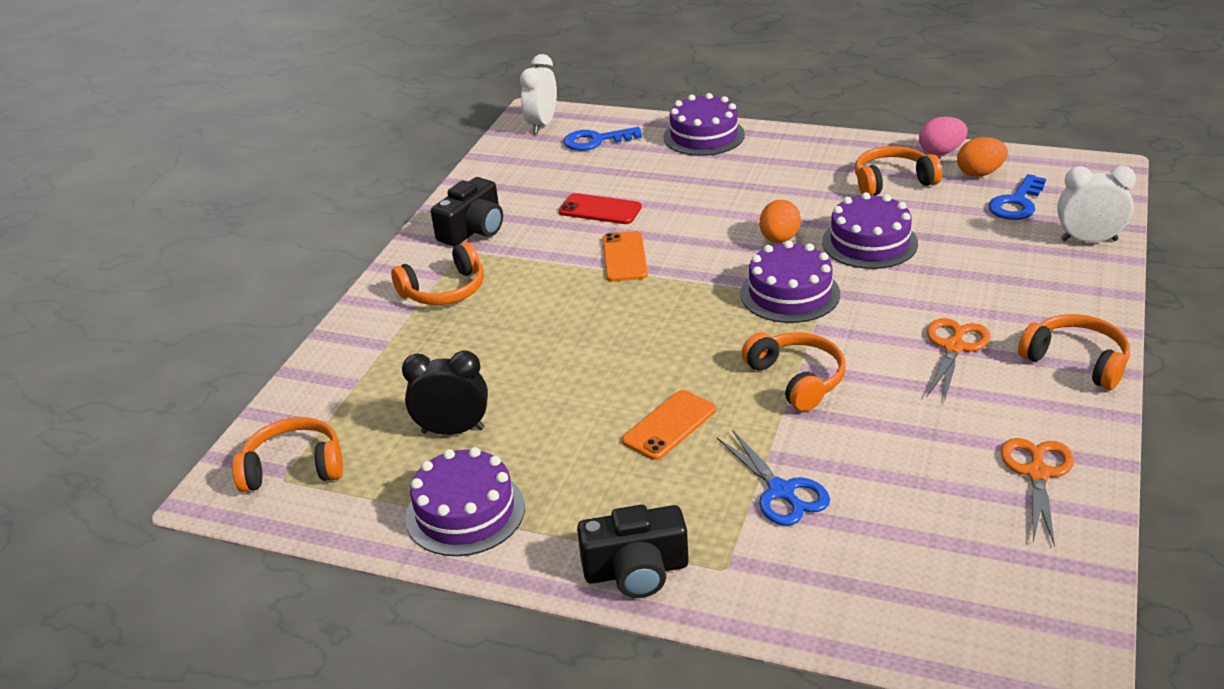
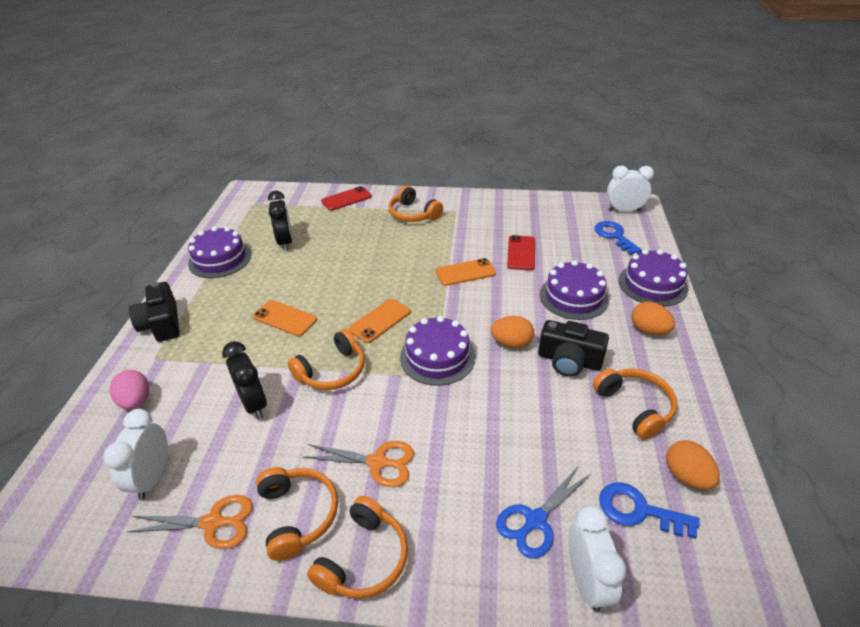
camera: 75 degrees right, 5 degrees up
orange headphones [232,417,343,492] -> orange headphones moved to [256,467,338,561]
black camera [431,177,503,246] -> black camera moved to [538,320,609,377]
blue scissors [717,430,830,526] -> blue scissors moved to [496,466,592,558]
purple cake [822,192,918,269] -> purple cake moved to [540,260,609,320]
pink egg [919,117,968,155] -> pink egg moved to [109,370,149,410]
none -> white clock [104,409,168,500]
none -> black clock [222,341,267,419]
none -> red phone [321,186,372,211]
none -> orange phone [349,298,411,343]
none -> orange egg [631,302,675,335]

